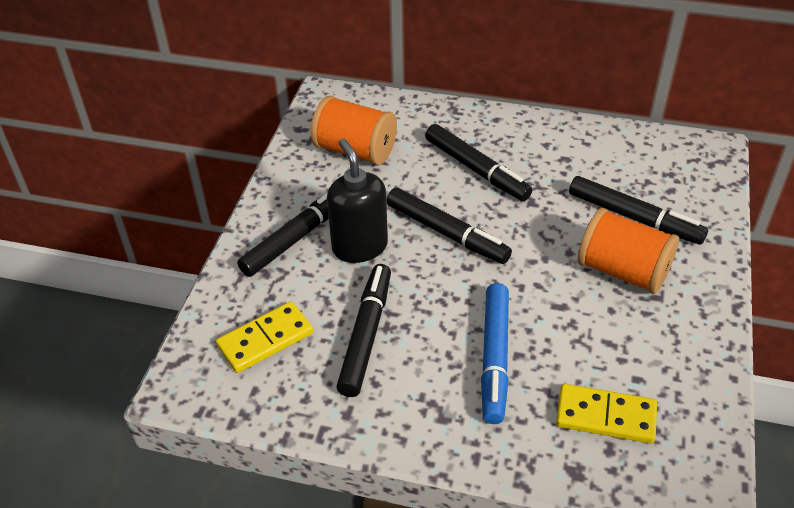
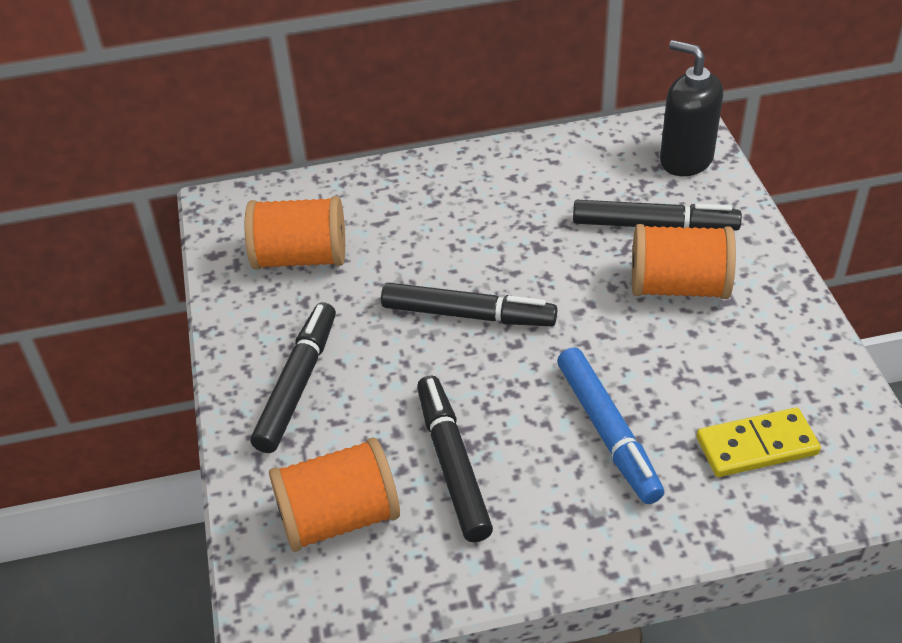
camera: 25 degrees left, 0 degrees up
yellow domino [216,301,313,373] -> orange spool [269,437,400,552]
black soap dispenser [327,138,388,263] -> black soap dispenser moved to [660,40,723,176]
black marker [425,124,532,201] -> none

